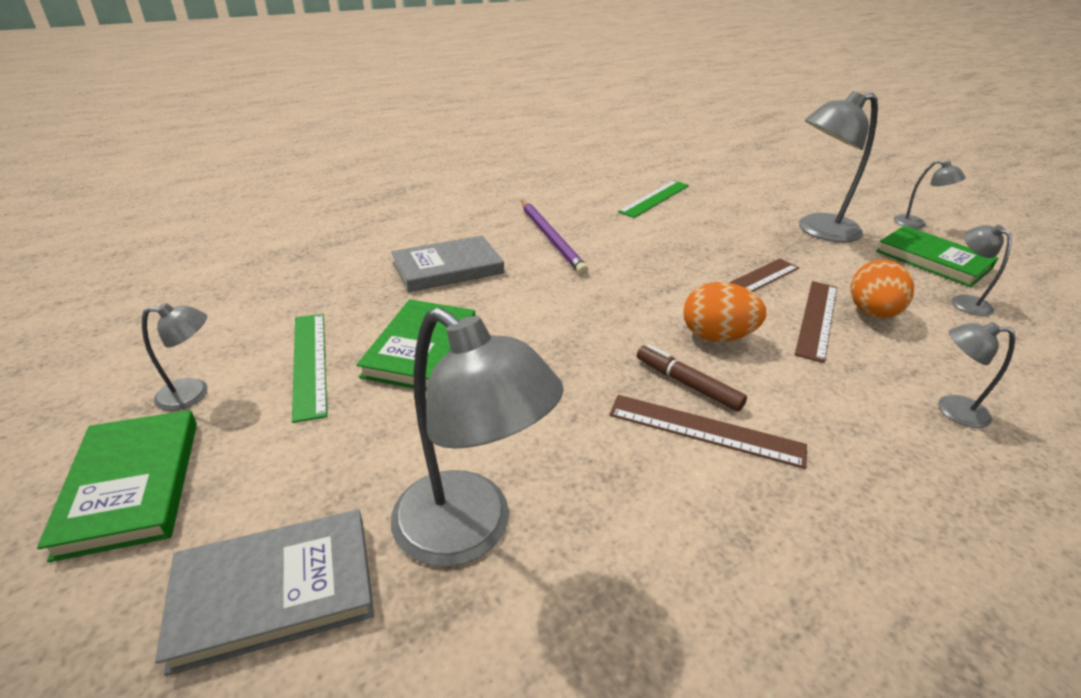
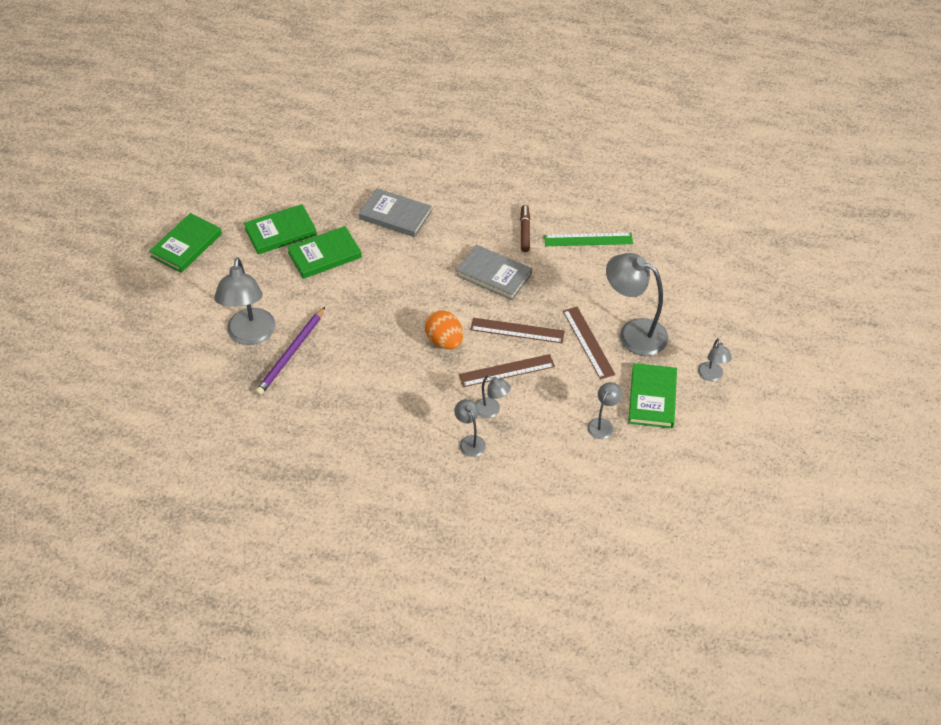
camera: 50 degrees right, 15 degrees up
grey lamp [142,303,208,411] -> grey lamp moved to [476,375,511,418]
grey book [155,510,374,676] -> grey book moved to [456,245,532,300]
green ruler [292,314,327,423] -> green book [244,204,317,254]
purple pencil [521,201,588,275] -> purple pencil moved to [255,307,325,395]
brown ruler [609,395,807,469] -> brown ruler moved to [563,307,615,379]
brown marker [637,345,747,412] -> brown marker moved to [520,205,530,252]
orange egg [851,260,914,319] -> none

